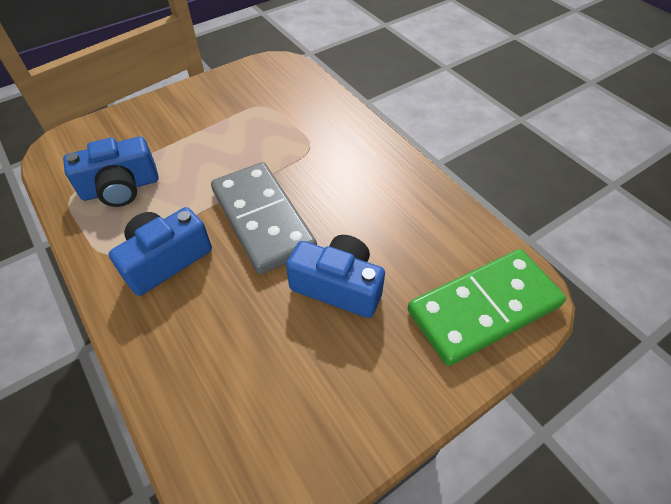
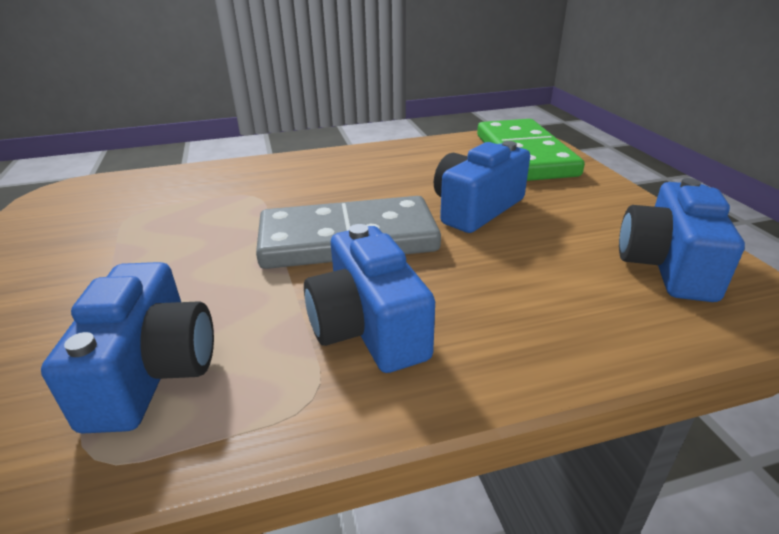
camera: 70 degrees left, 20 degrees down
none -> blue camera [619,178,745,302]

